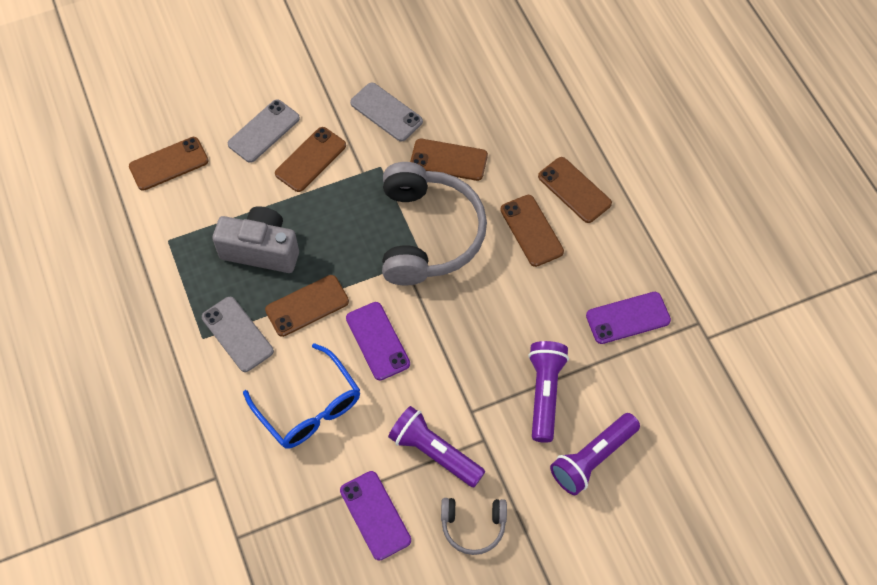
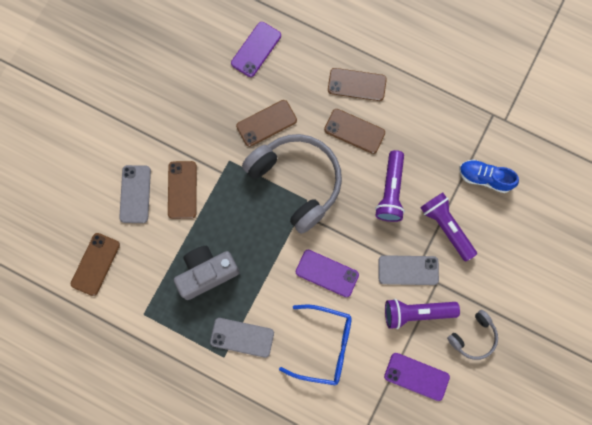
camera: 40 degrees left, 15 degrees up
brown phone [265,275,349,337] -> none
grey phone [350,82,423,141] -> grey phone moved to [378,255,439,285]
purple flashlight [550,413,640,495] -> purple flashlight moved to [375,150,405,222]
purple phone [586,292,671,344] -> purple phone moved to [231,22,281,77]
none -> blue shoe [459,160,519,193]

